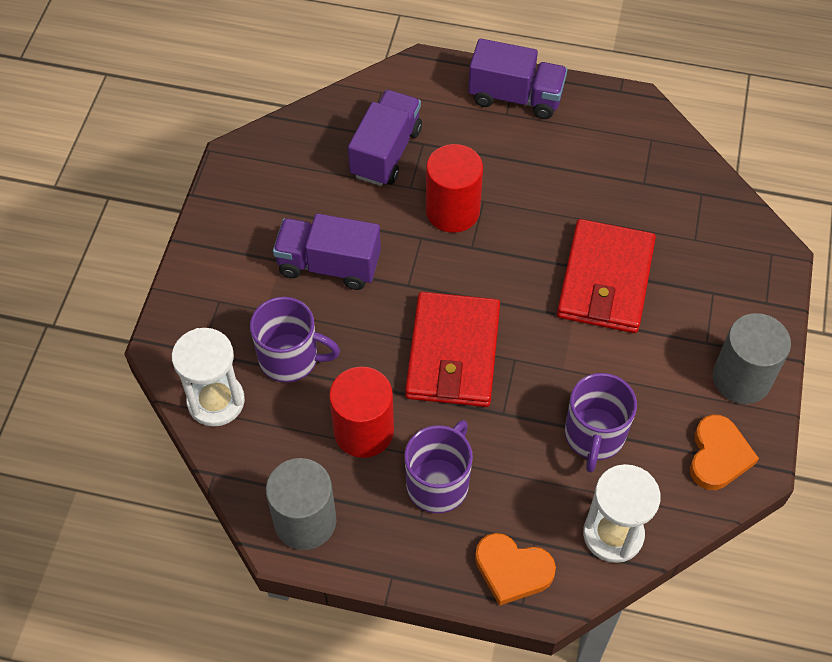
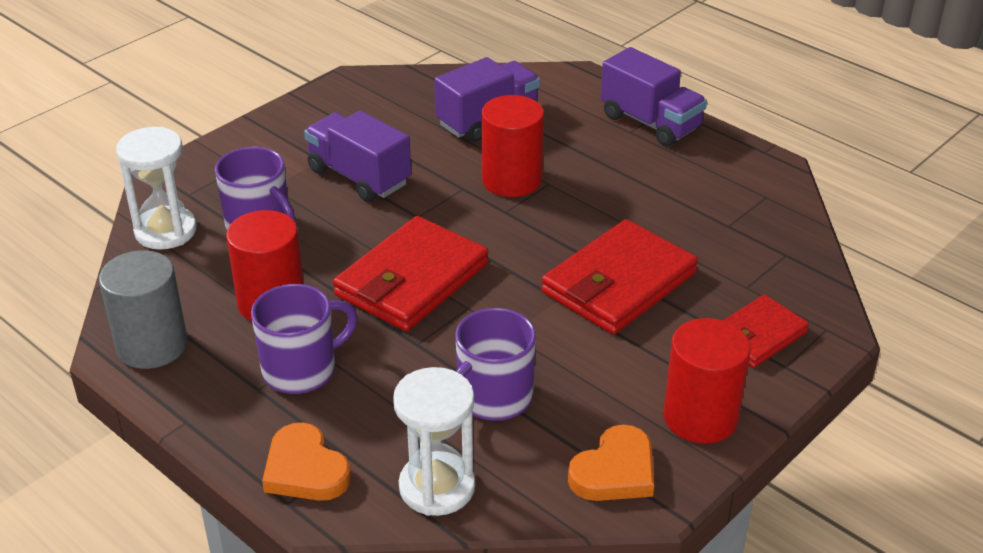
camera: 30 degrees right, 20 degrees down
grey cylinder [713,313,791,404] -> red cylinder [663,318,750,444]
none -> red wallet [723,295,809,368]

